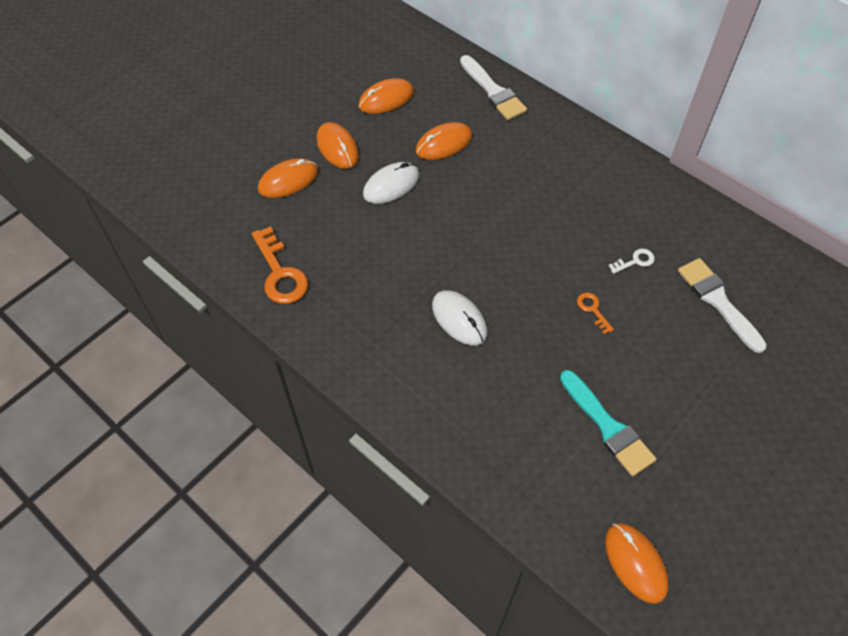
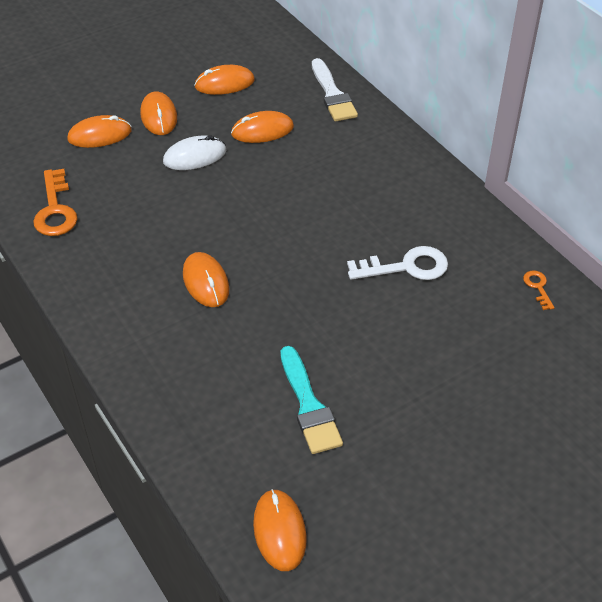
camera: 15 degrees right, 10 degrees down
white mouse [432,290,488,346] -> orange mouse [183,252,229,307]
orange key [577,293,614,334] -> orange key moved to [523,270,554,310]
white key [608,248,655,274] -> white key [347,246,448,280], size x1.97
white brush [678,258,767,353] -> none

